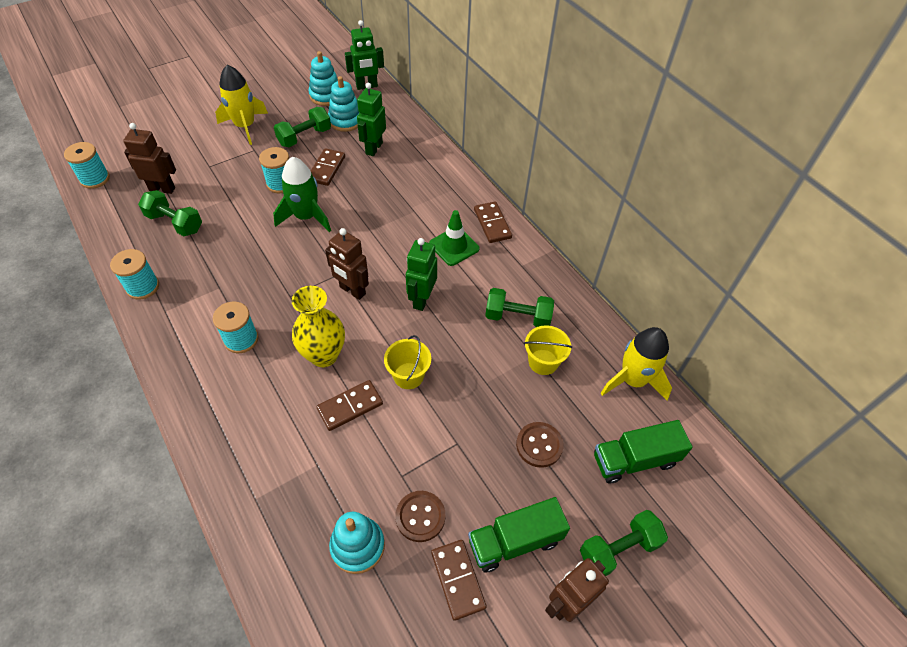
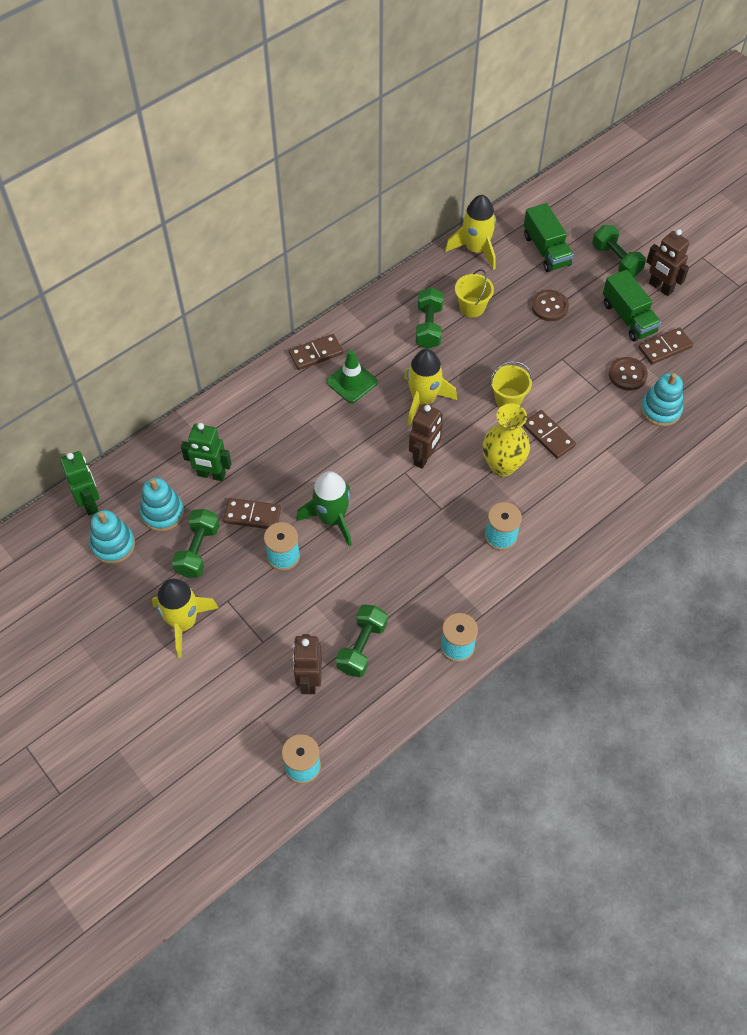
camera: 95 degrees left, 5 degrees up
green dumbbell [274,107,331,147] -> green dumbbell turned 60 degrees clockwise [172,509,220,578]
green robot [406,238,437,311] -> yellow rocket [404,349,457,425]

